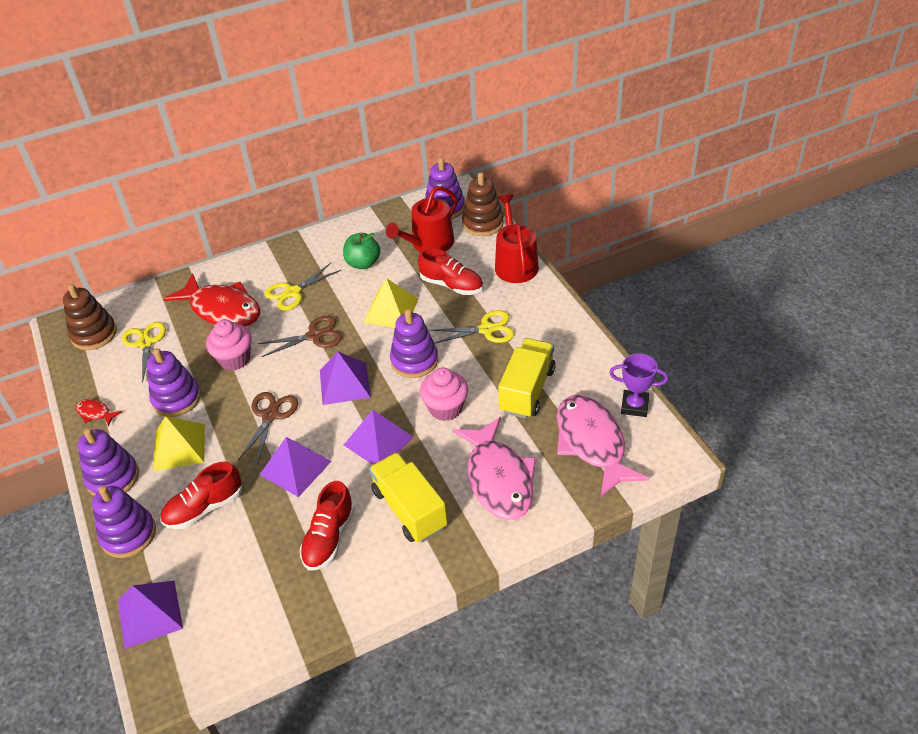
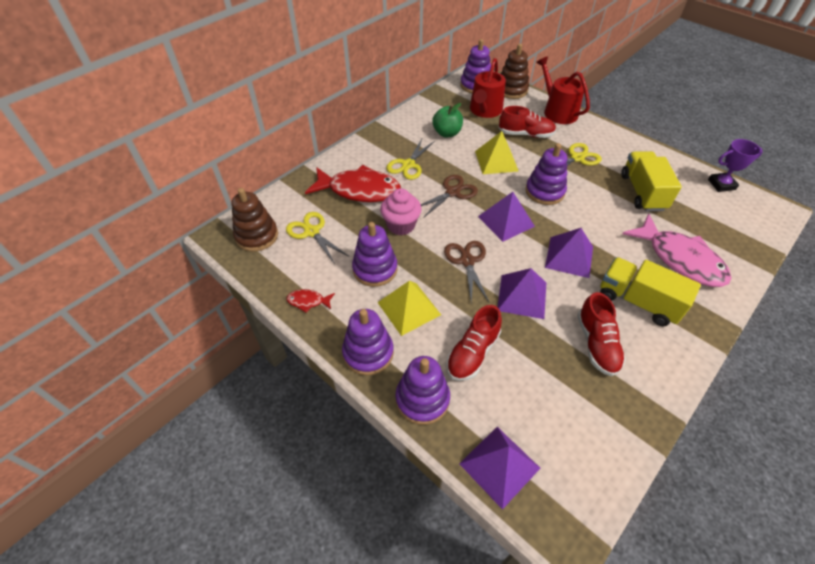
camera: 25 degrees left, 5 degrees up
pink cupcake [420,368,468,421] -> none
pink fish [557,395,649,498] -> none

